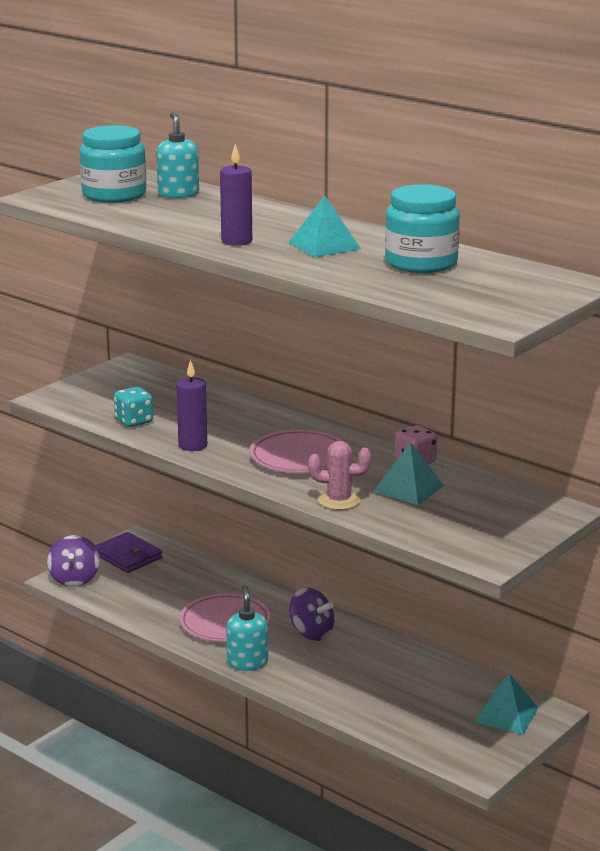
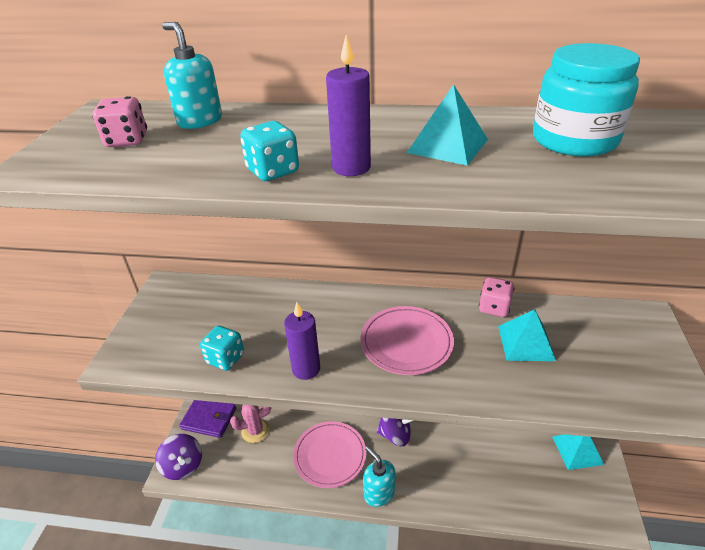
camera: 30 degrees left, 15 degrees up
turquoise jar [80,125,146,203] -> pink dice [93,96,147,147]
pink cactus [308,441,371,510] -> pink cactus moved to [230,405,272,443]
none -> turquoise dice [240,121,299,181]

